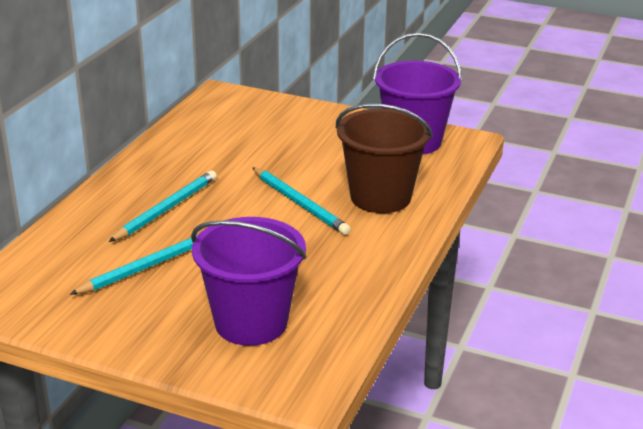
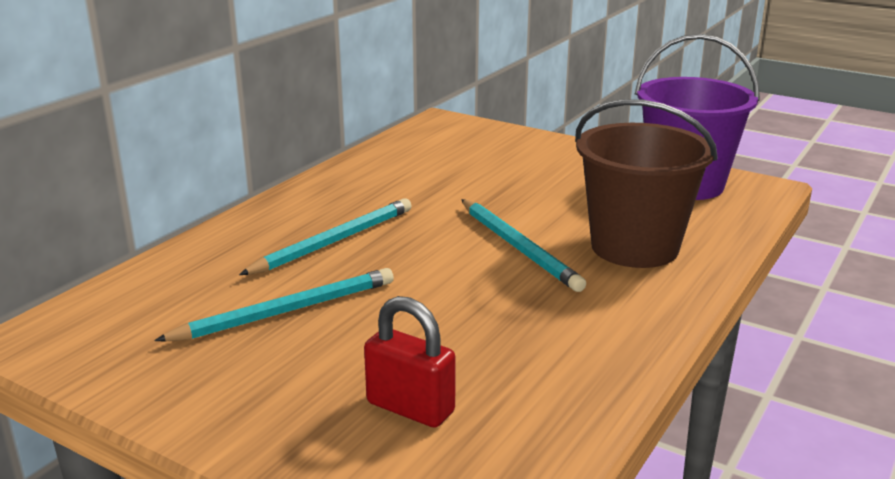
camera: 10 degrees right, 5 degrees down
purple bucket [191,217,307,346] -> red padlock [364,296,456,428]

